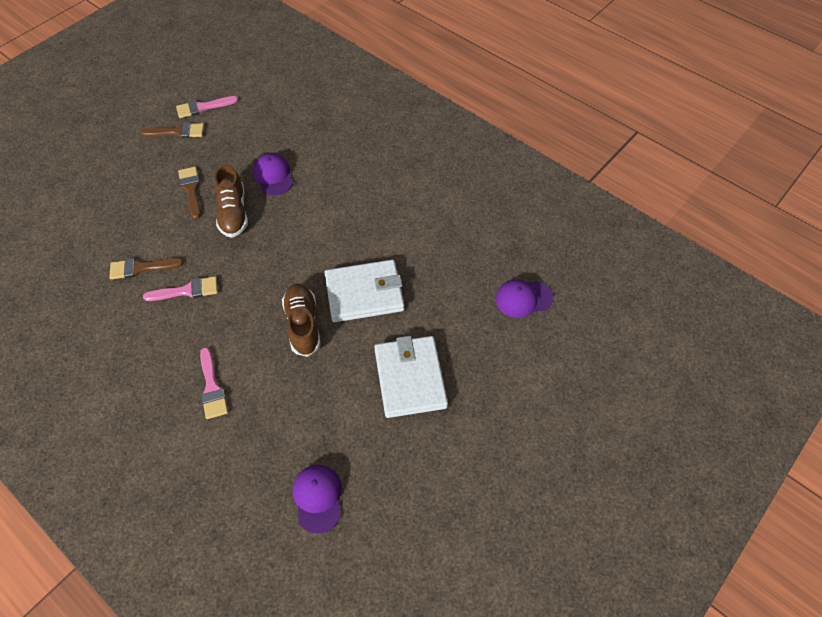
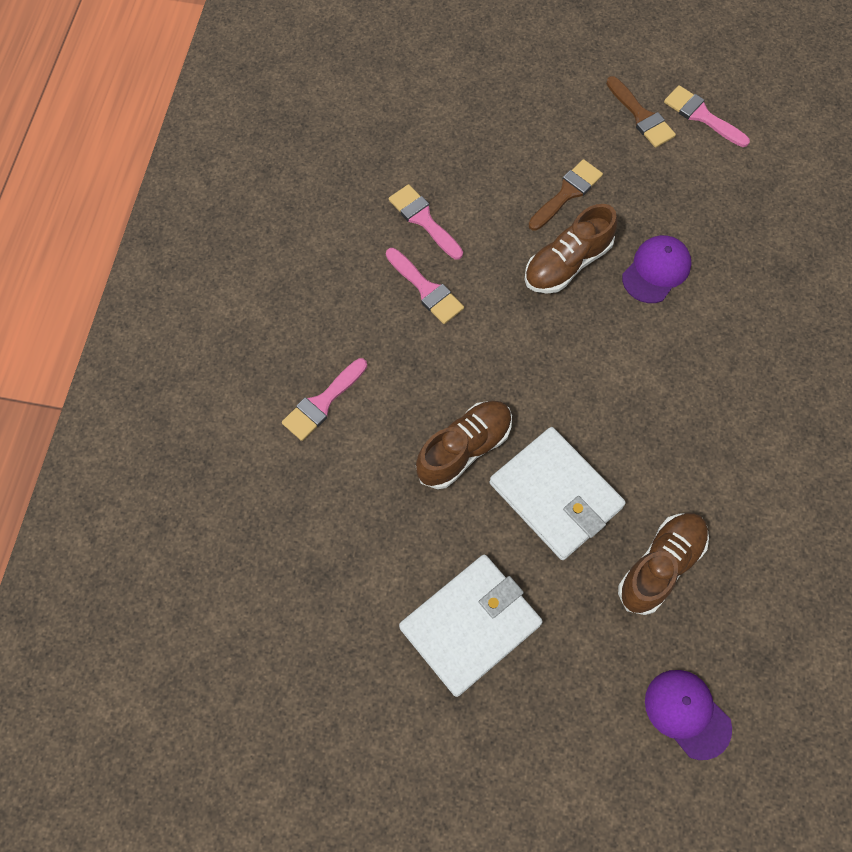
camera: 60 degrees right, 10 degrees up
brown brush [109,258,183,279] -> pink brush [389,184,463,260]
purple cap [293,465,342,533] -> none
none -> brown shoe [618,513,709,615]

